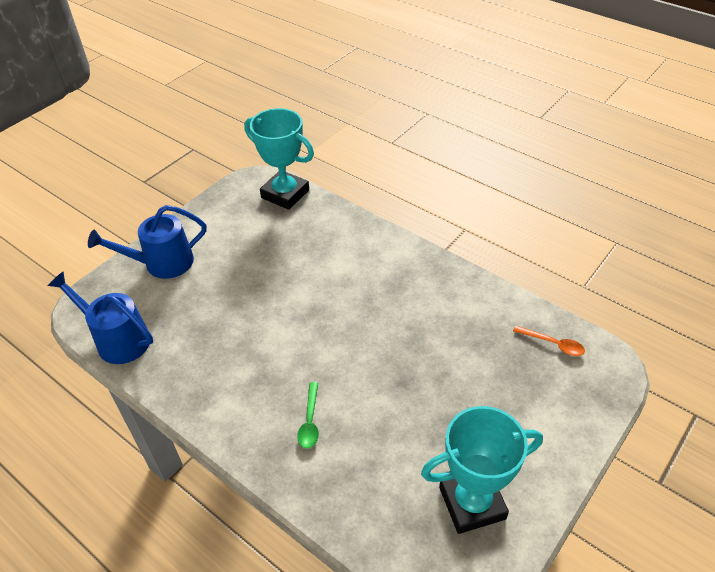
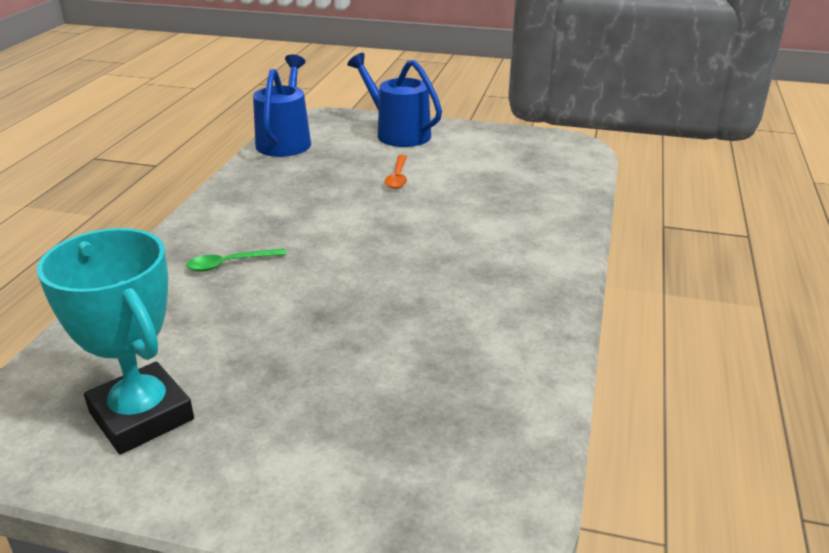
camera: 65 degrees right, 15 degrees down
turquoise trophy [244,108,314,210] -> none
orange spoon [513,325,585,356] -> orange spoon moved to [385,155,407,189]

